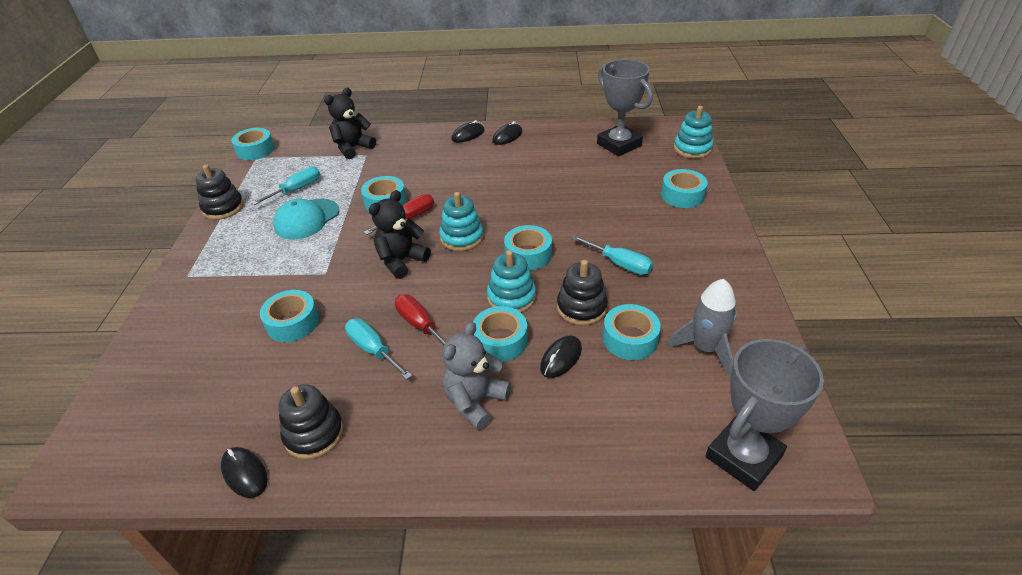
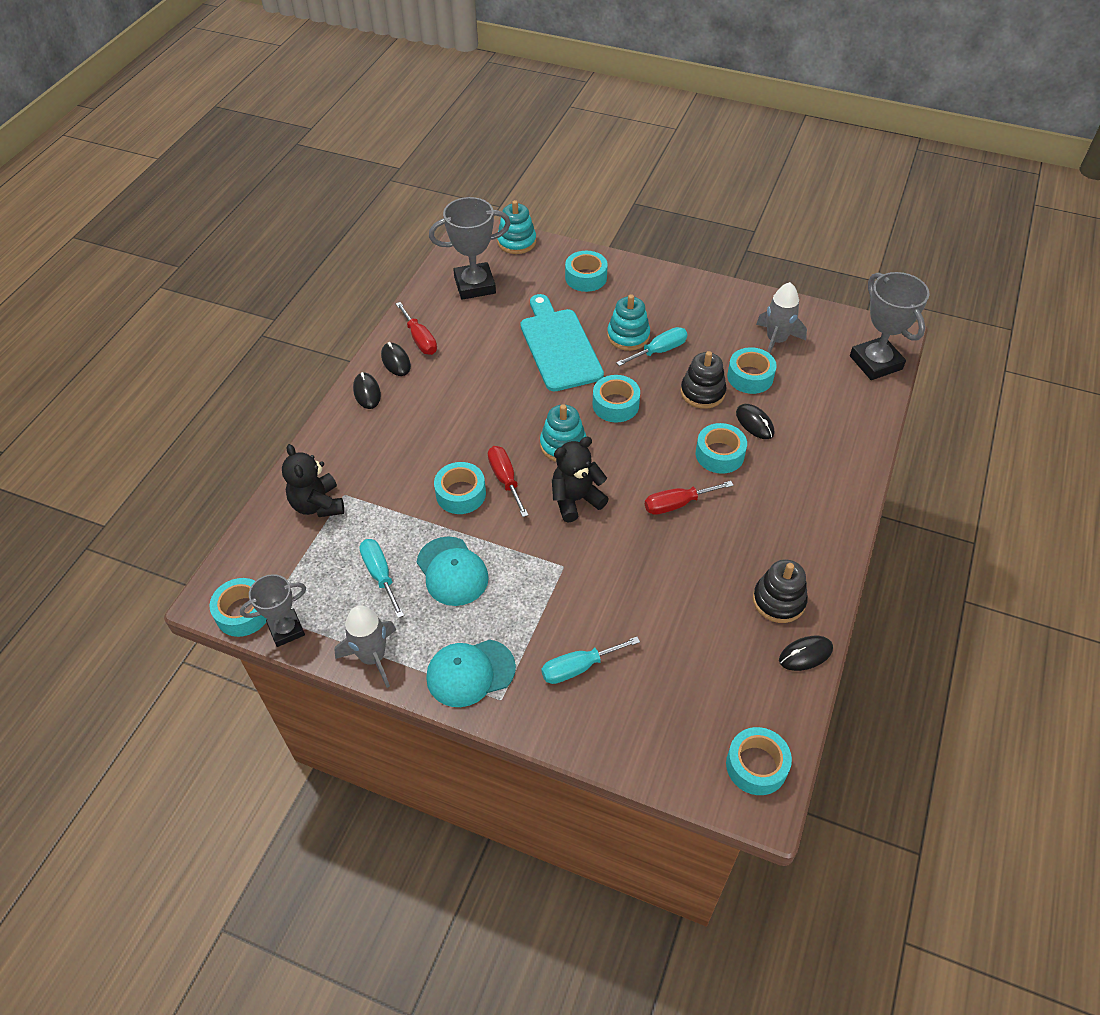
camera: 70 degrees left, 10 degrees up
black stacking toy [196,164,244,220] -> grey rocket [334,606,396,688]
turquoise tape [260,290,319,342] -> turquoise tape moved to [726,727,792,795]
turquoise screwdriver [345,318,412,380] -> turquoise screwdriver moved to [541,637,640,684]
black teddy bear [369,190,431,279] -> black teddy bear turned 90 degrees clockwise [552,437,609,522]
grey teddy bear [442,322,511,430] -> none
turquoise stacking toy [487,250,536,313] -> turquoise stacking toy moved to [607,294,650,351]
none -> grey trophy [240,574,306,647]
none -> red screwdriver [396,302,437,355]
none -> turquoise cap [426,640,516,707]
none -> turquoise cutting board [520,294,604,391]

